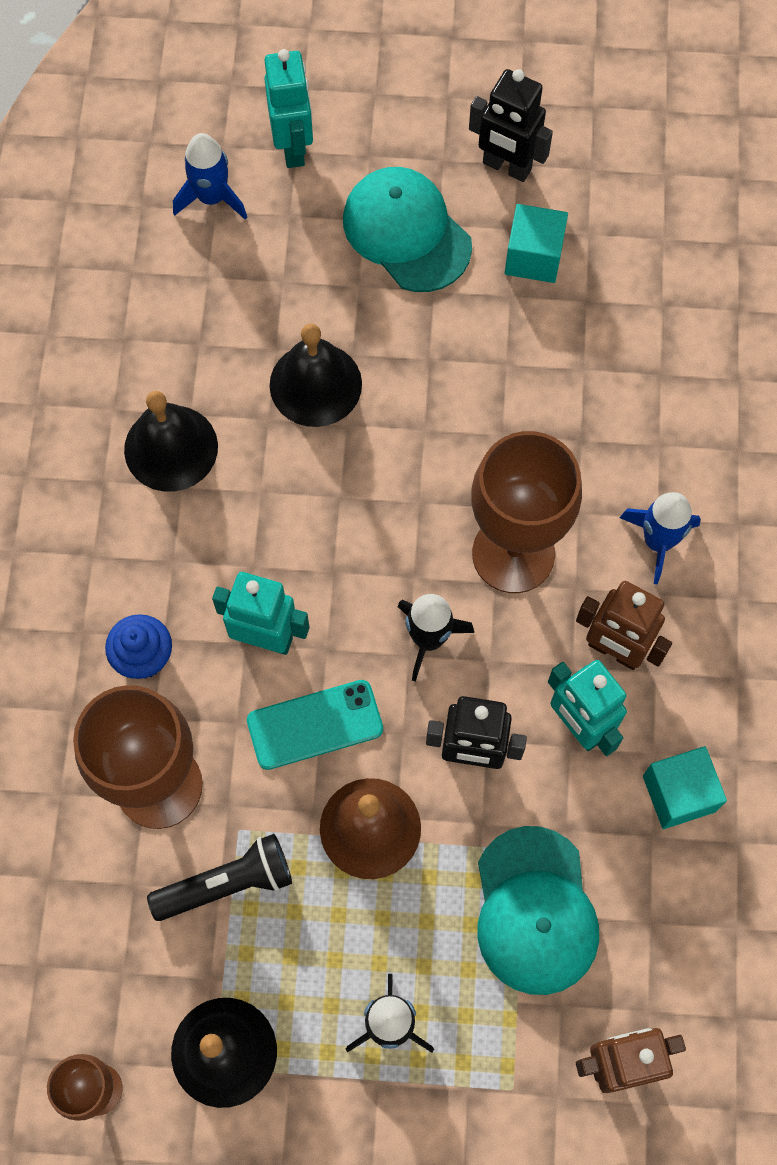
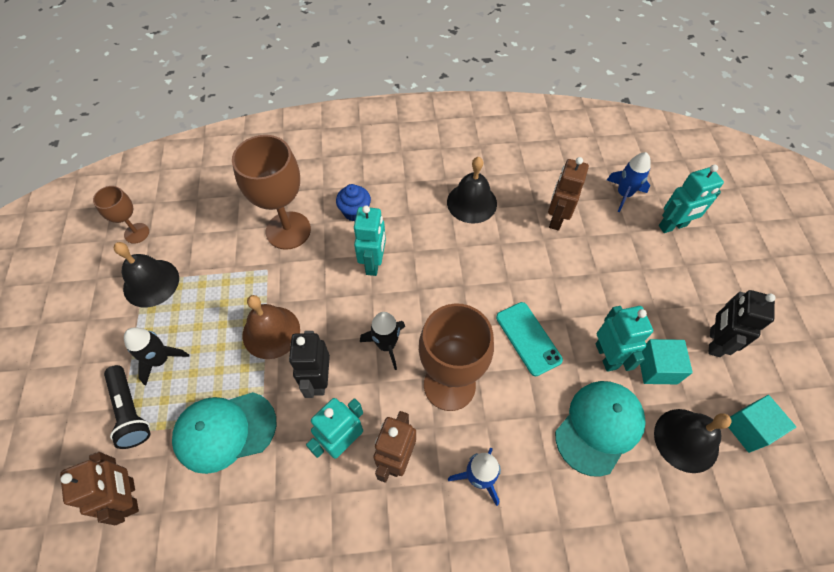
camera: 80 degrees right, 10 degrees down
black flashlight [147,834,292,921] -> black flashlight moved to [104,365,151,449]
turquoise phone [247,680,383,770] -> turquoise phone moved to [496,302,563,376]
black bell [270,324,362,427] -> black bell moved to [654,409,732,473]
turquoise cap [343,167,472,292] -> turquoise cap moved to [555,381,646,477]
turquoise cube [643,746,727,829] -> turquoise cube moved to [728,395,796,453]
none -> brown robot [548,157,589,231]
none -> turquoise robot [596,306,653,372]

